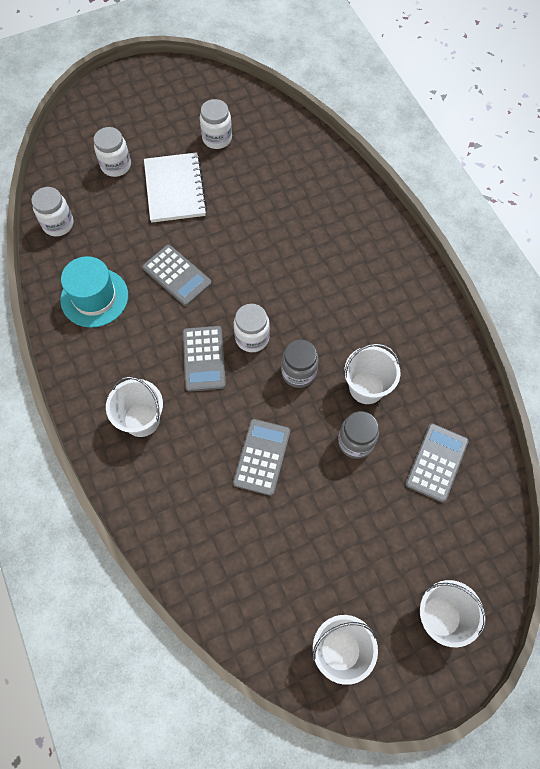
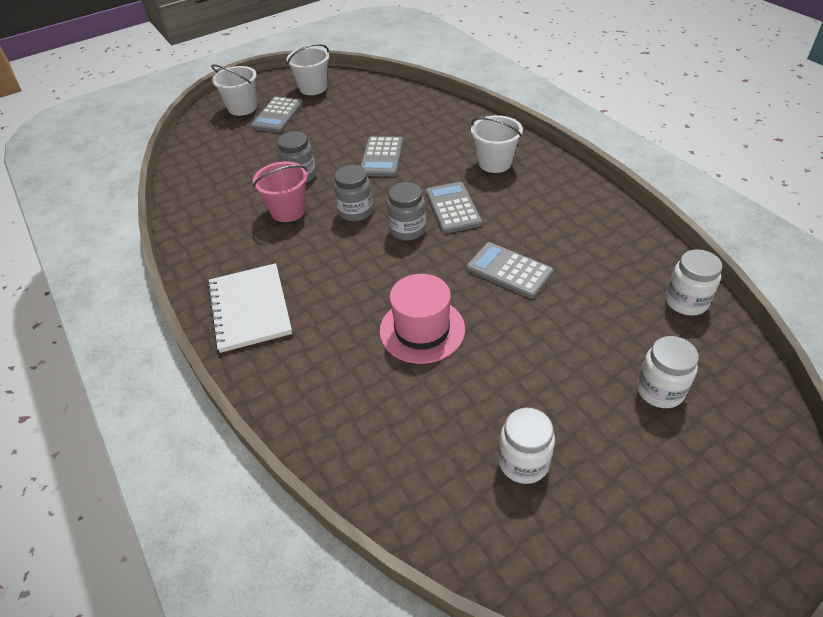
camera: 175 degrees right, 20 degrees down
turquoise hat [60,256,128,328] -> none
white notebook [144,152,207,223] -> white notebook moved to [207,263,292,353]
white jar [234,304,270,352] -> grey jar [387,182,426,241]
white bucket [344,344,401,404] -> pink bucket [253,162,308,222]
grey calculator [405,423,468,503] -> grey calculator moved to [251,96,303,133]
none -> pink hat [379,274,465,364]

